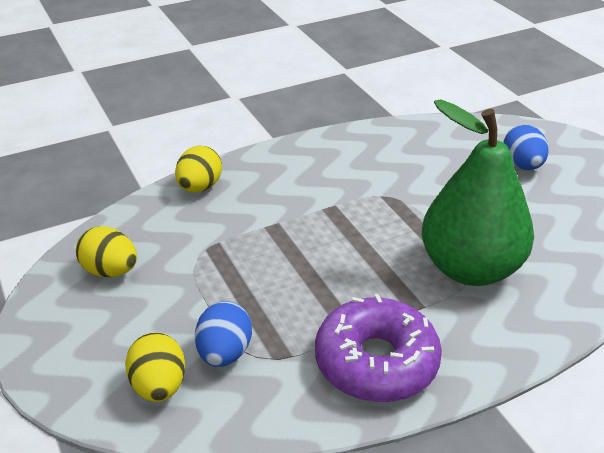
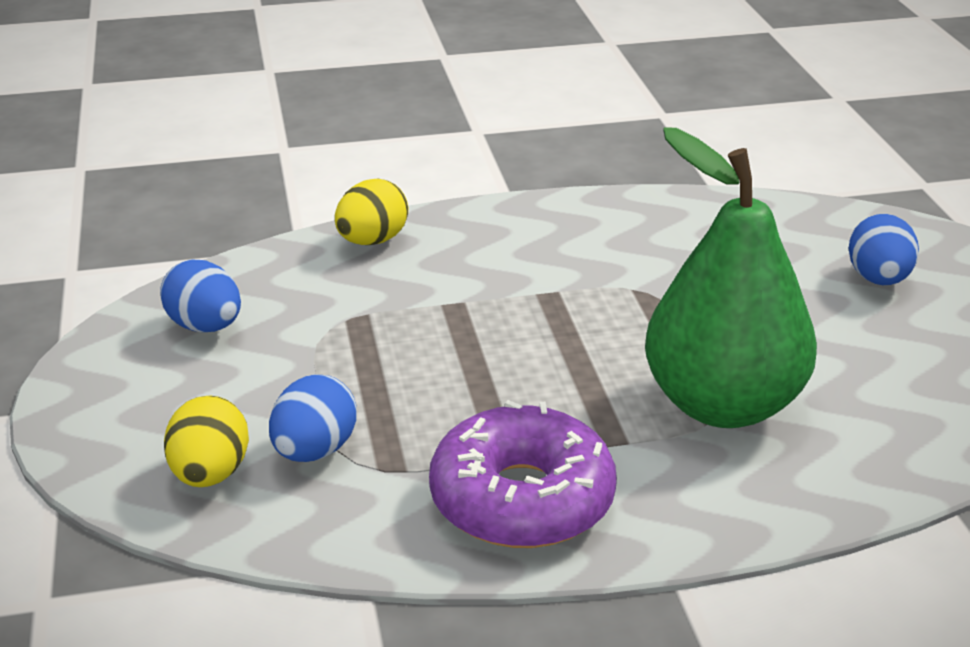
camera: 15 degrees right, 5 degrees down
yellow egg [76,226,137,277] -> blue egg [160,259,241,332]

